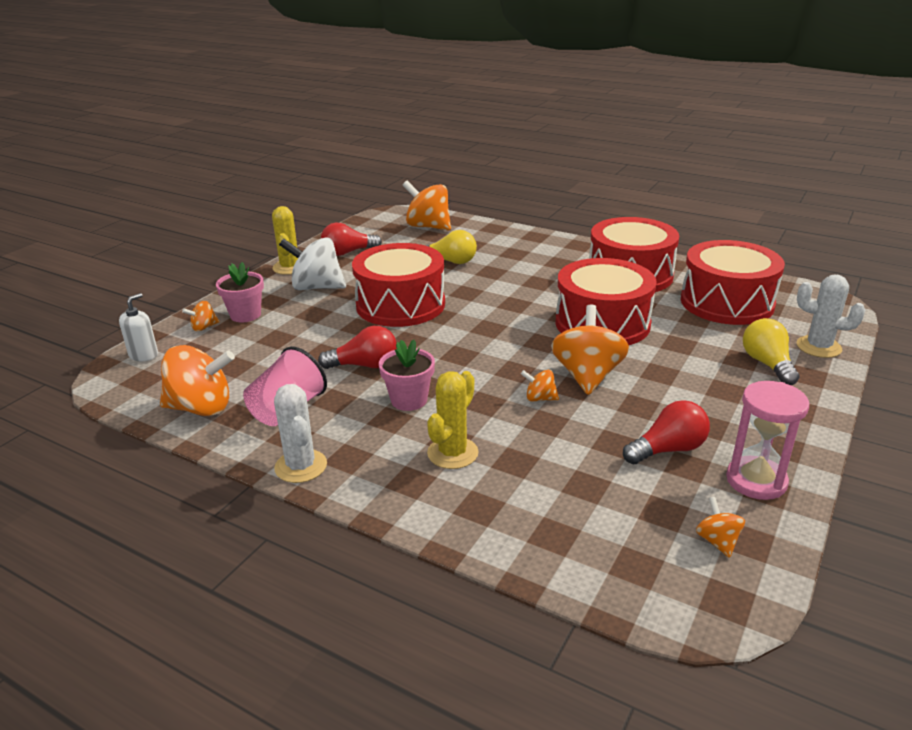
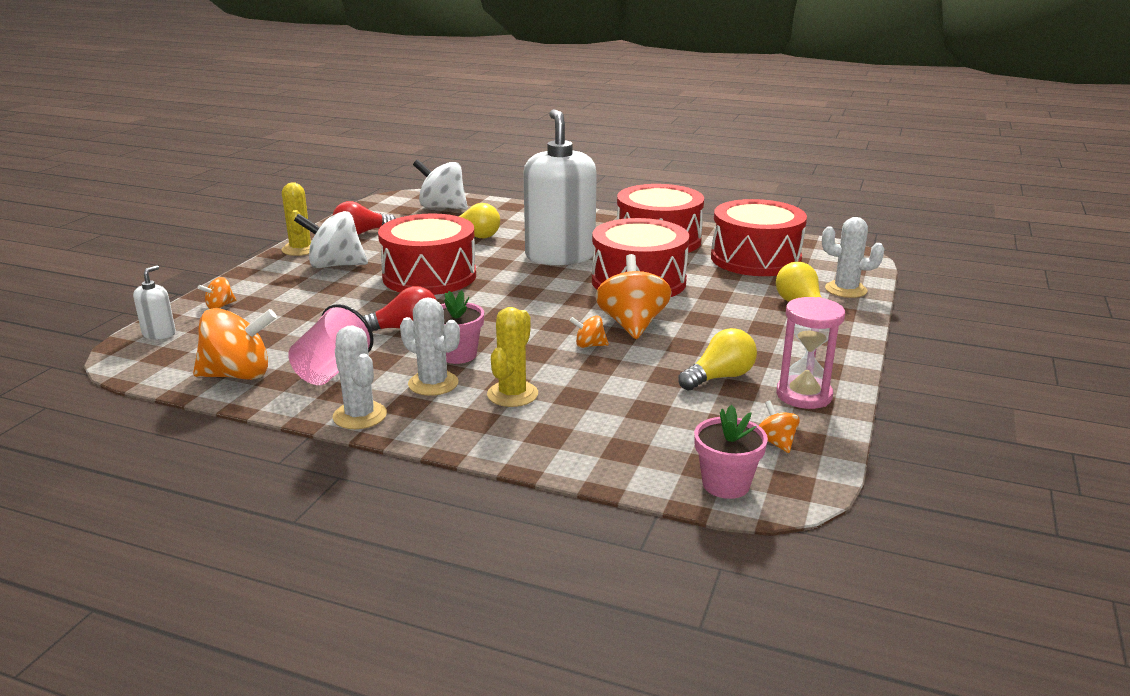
camera: 10 degrees left, 5 degrees down
pink flower pot [216,262,264,322] -> pink flower pot moved to [694,405,768,499]
orange spinning top [403,181,451,231] -> white spinning top [413,159,468,210]
red light bulb [623,400,710,464] -> yellow light bulb [678,328,757,391]
none -> white cactus [400,298,460,396]
none -> white soap dispenser [523,109,597,265]

